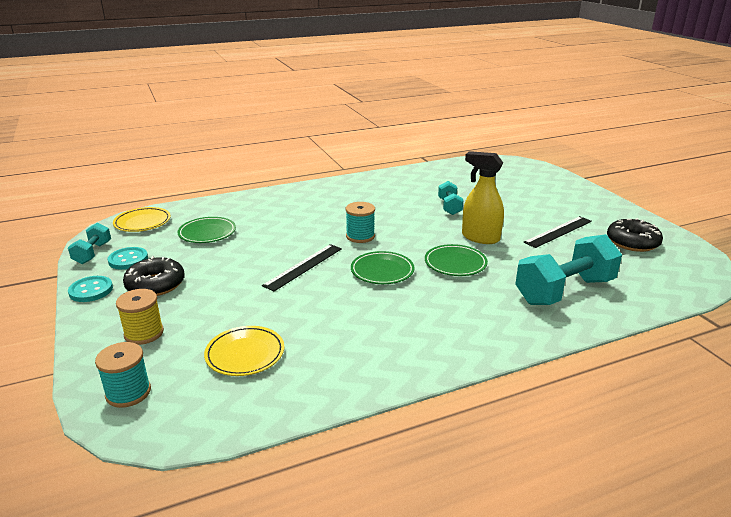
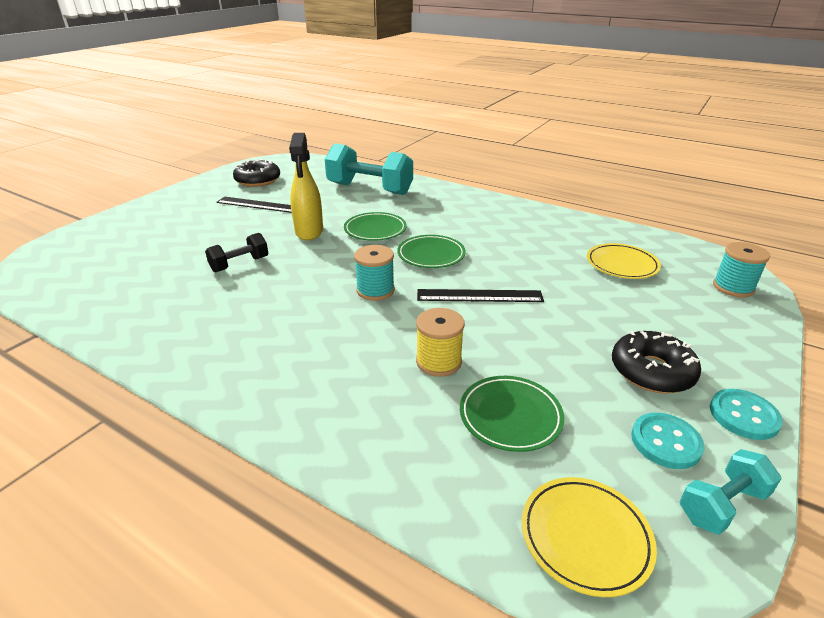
camera: 125 degrees left, 5 degrees up
yellow spool [116,289,164,345] -> yellow spool moved to [416,308,465,377]
turquoise dumbbell [438,181,463,215] -> black dumbbell [205,233,268,272]

